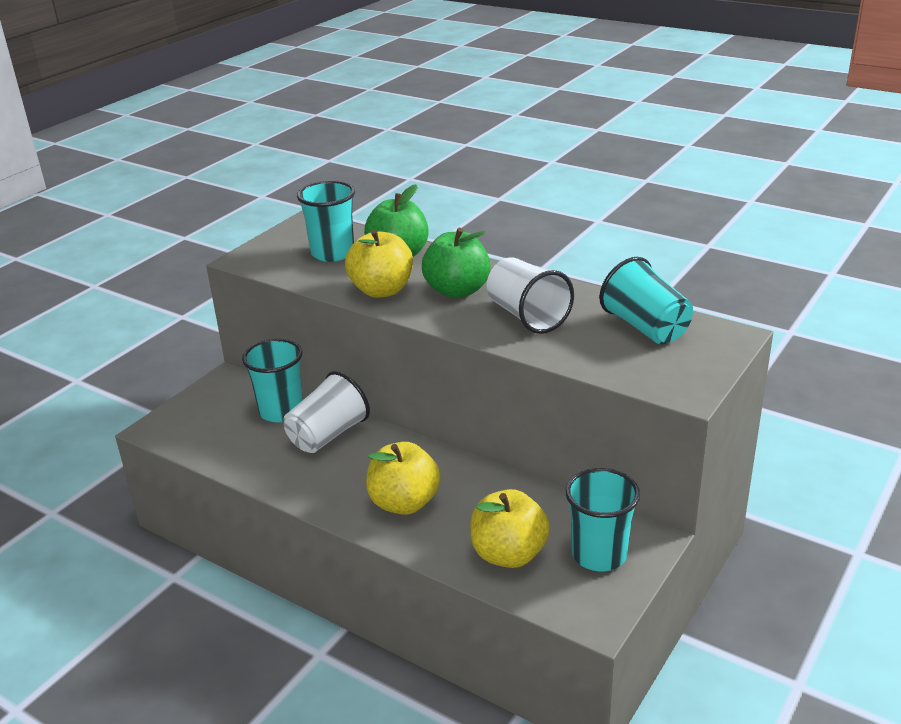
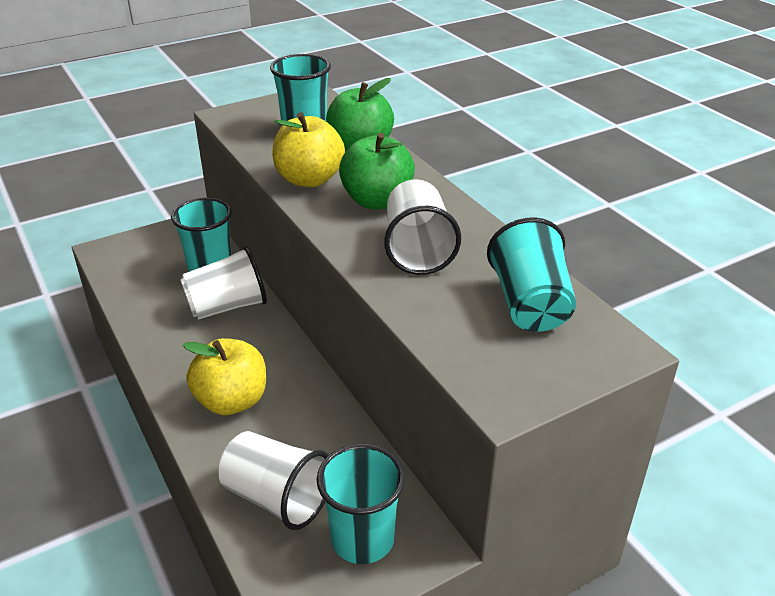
camera: 25 degrees right, 5 degrees up
yellow apple [470,489,550,568] -> white cup [219,431,329,530]

